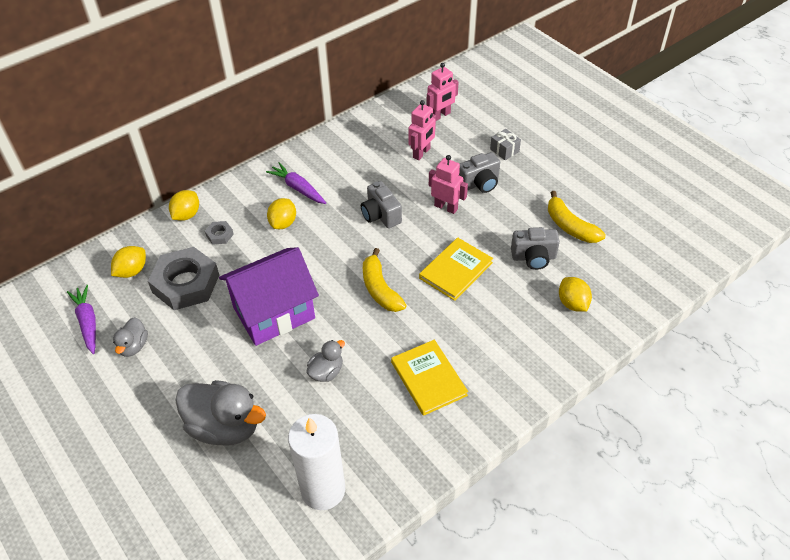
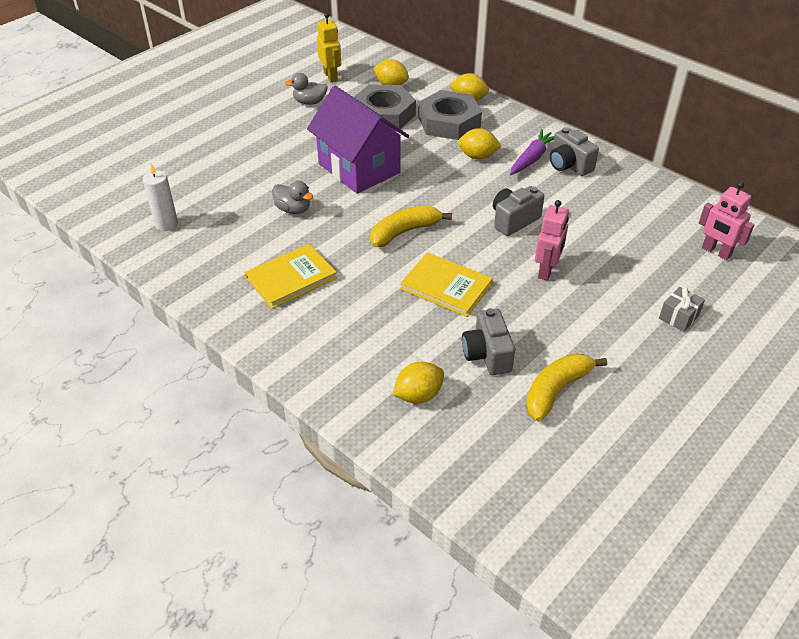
camera: 80 degrees right, 5 degrees down
purple carrot [67,285,96,354] -> yellow robot [317,13,341,82]
grey duck [175,380,266,446] -> none
grey nut [205,221,234,245] -> grey nut [418,90,482,140], size x2.35
white candle [288,414,345,510] -> white candle [143,164,178,231], size x0.56
pink robot [409,100,436,160] -> none
grey camera [459,152,500,193] -> grey camera moved to [550,127,599,176]

